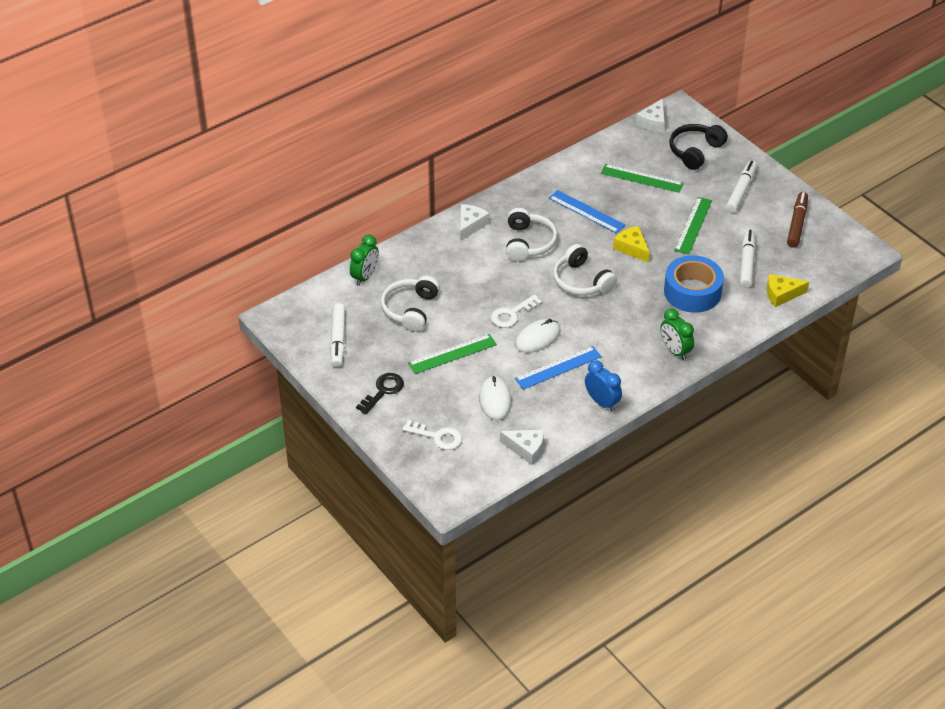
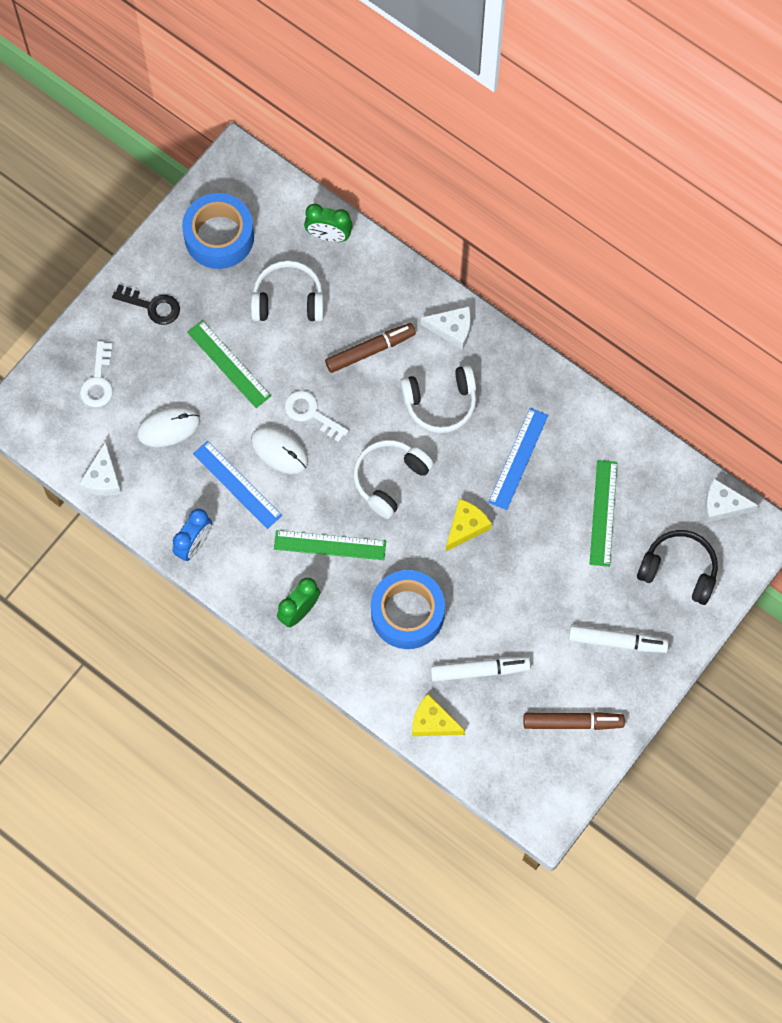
camera: 75 degrees right, 25 degrees up
white marker [330,303,345,367] -> blue tape [182,193,254,269]
green ruler [674,197,712,255] -> green ruler moved to [274,530,386,560]
yellow cheese [767,274,809,307] -> yellow cheese turned 45 degrees counterclockwise [412,694,465,736]
none -> brown marker [325,323,416,373]

